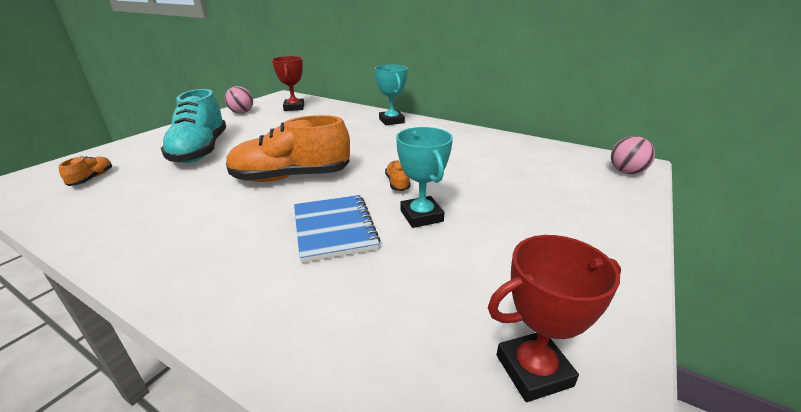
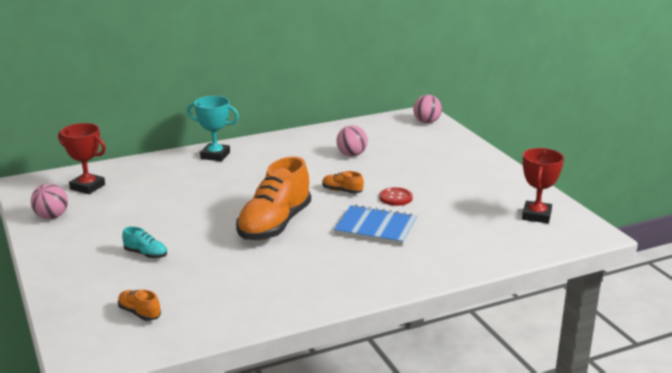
camera: 55 degrees left, 5 degrees down
turquoise shoe [161,89,226,163] -> turquoise shoe [122,226,167,259], size x0.43
turquoise trophy [396,127,453,228] -> red button [379,187,413,206]
none -> pink ball [337,125,368,157]

